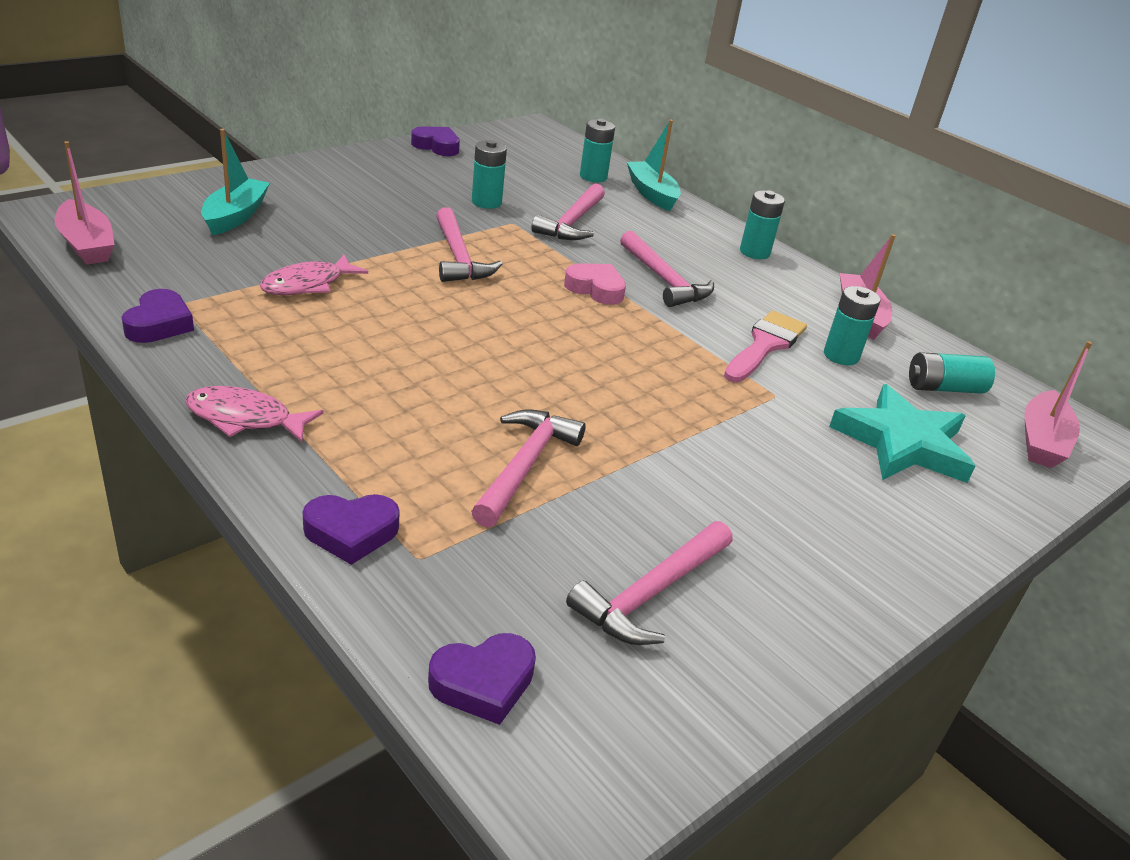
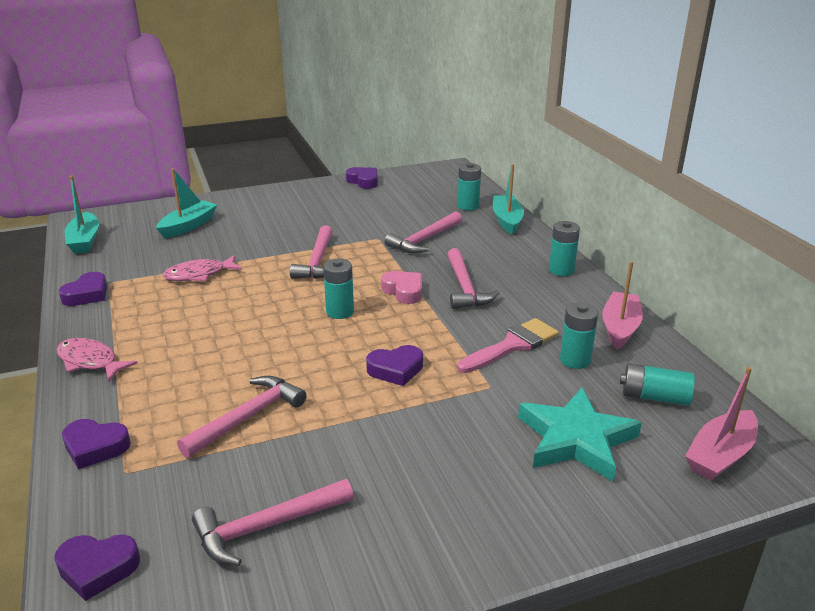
camera: 25 degrees right, 5 degrees down
pink boat [54,141,115,265] -> turquoise boat [65,176,99,254]
turquoise battery [472,140,507,209] -> turquoise battery moved to [323,259,354,319]
none -> purple heart [366,345,423,386]

